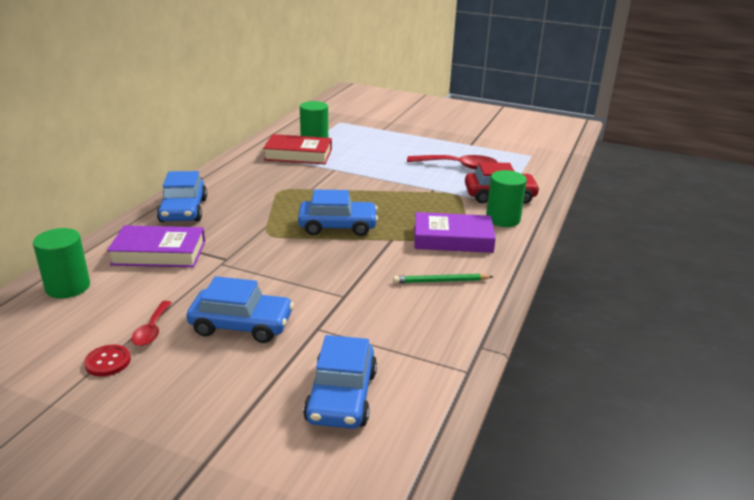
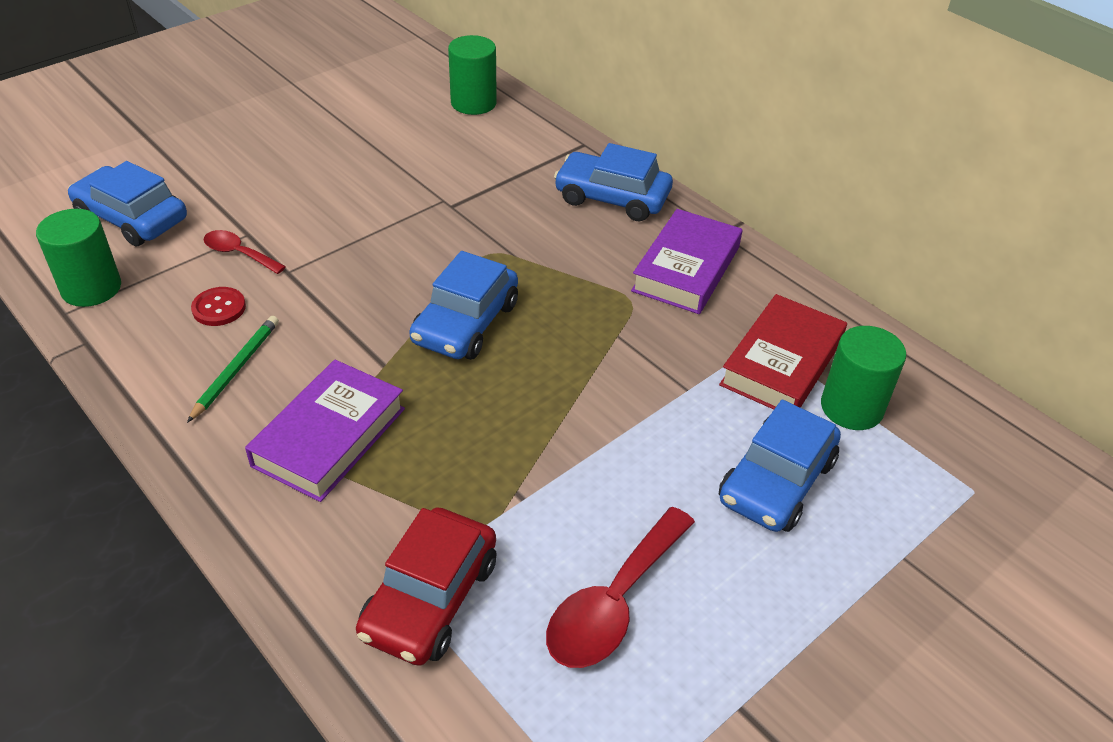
camera: 115 degrees right, 15 degrees up
red button [84,345,131,377] -> red button moved to [191,287,246,326]
purple book [107,225,205,267] -> purple book moved to [631,209,743,314]
red spoon [131,301,172,346] -> red spoon moved to [204,230,286,274]
blue car [186,276,294,343] -> blue car moved to [719,400,841,532]
green cylinder [486,170,527,227] -> green cylinder moved to [36,209,121,307]

